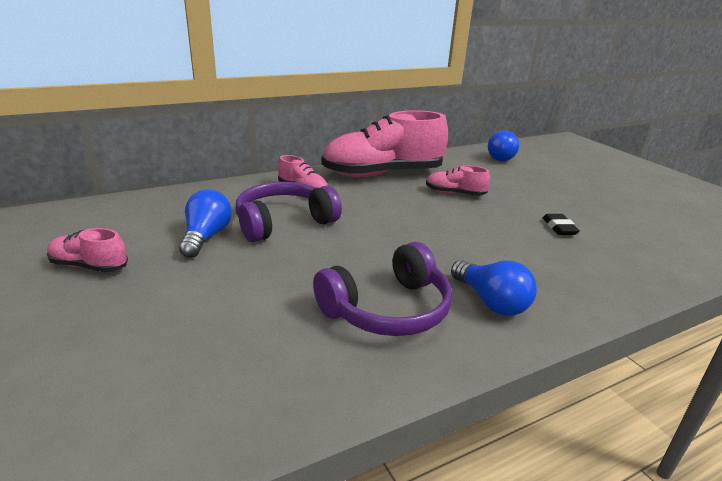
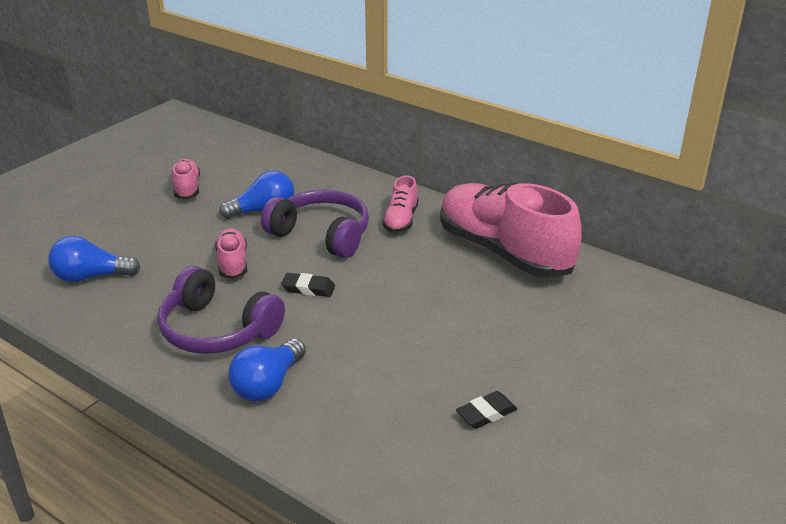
camera: 65 degrees right, 5 degrees up
pink shoe [426,166,490,196] -> pink shoe moved to [215,228,247,279]
blue light bulb [488,130,519,161] -> blue light bulb moved to [48,236,140,282]
none -> black eraser [281,273,335,297]

